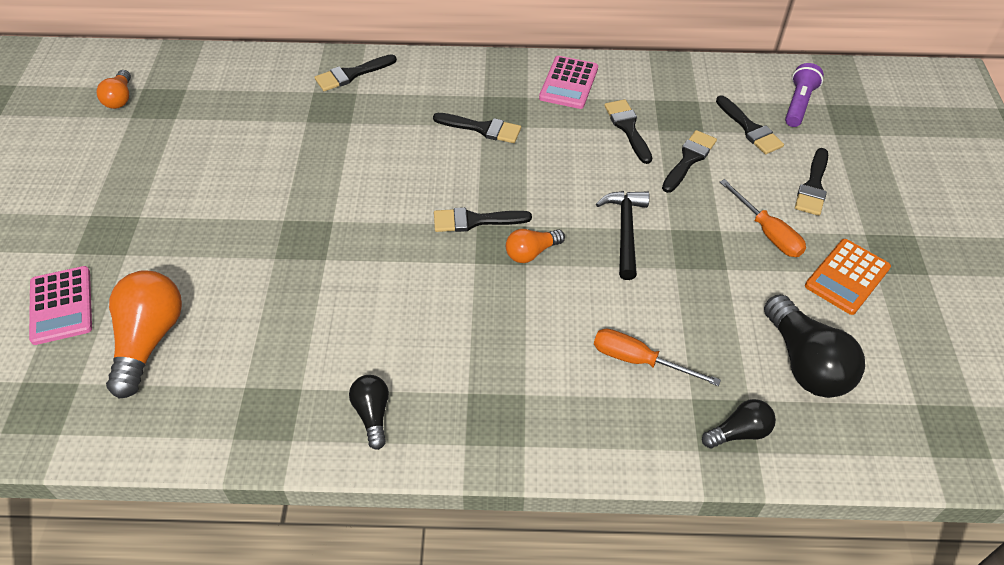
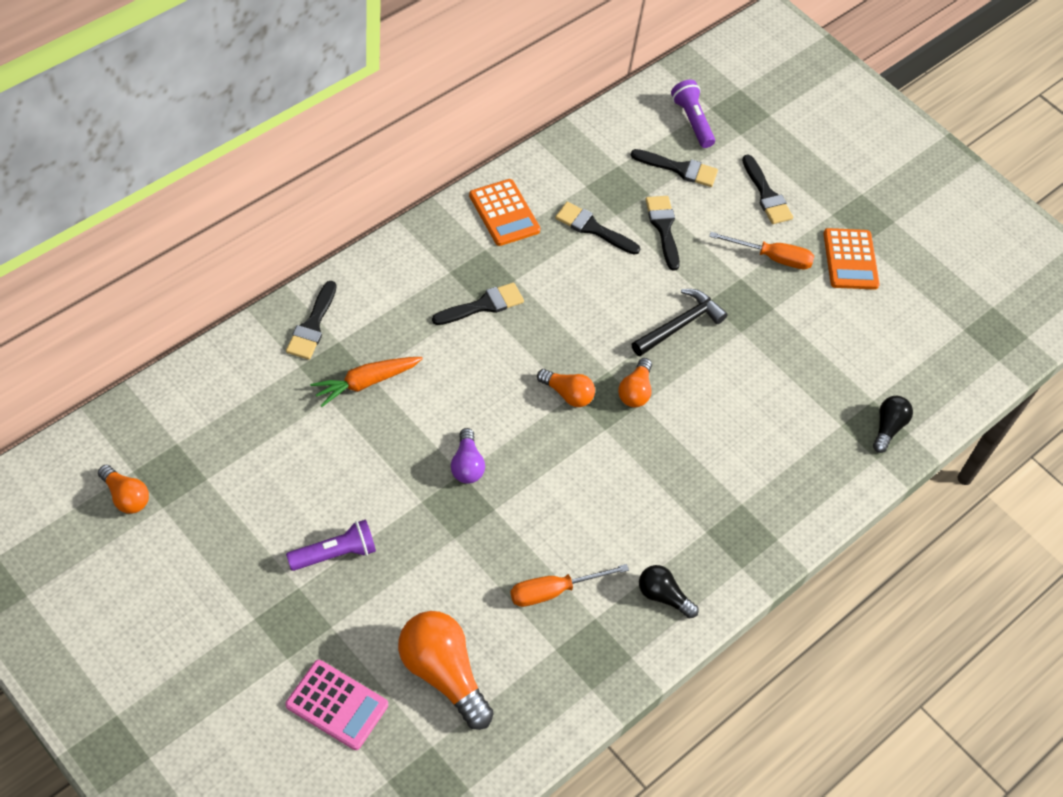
camera: 50 degrees left, 5 degrees up
black brush [434,207,532,232] -> orange light bulb [537,369,595,407]
pink calculator [539,56,598,109] -> orange calculator [469,179,541,246]
orange screwdriver [594,328,721,386] -> orange screwdriver moved to [510,564,629,607]
black hammer [596,191,649,280] -> black hammer turned 90 degrees clockwise [632,289,728,356]
black light bulb [764,294,865,398] -> none
none -> purple flashlight [286,519,376,571]
none -> orange carrot [310,357,423,407]
none -> purple light bulb [451,428,485,484]

